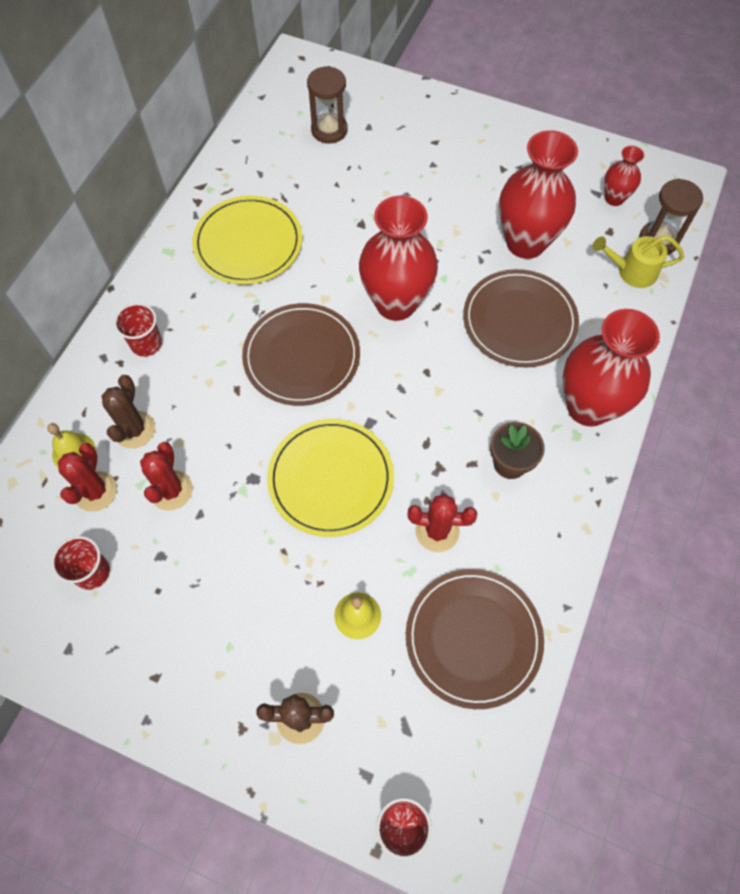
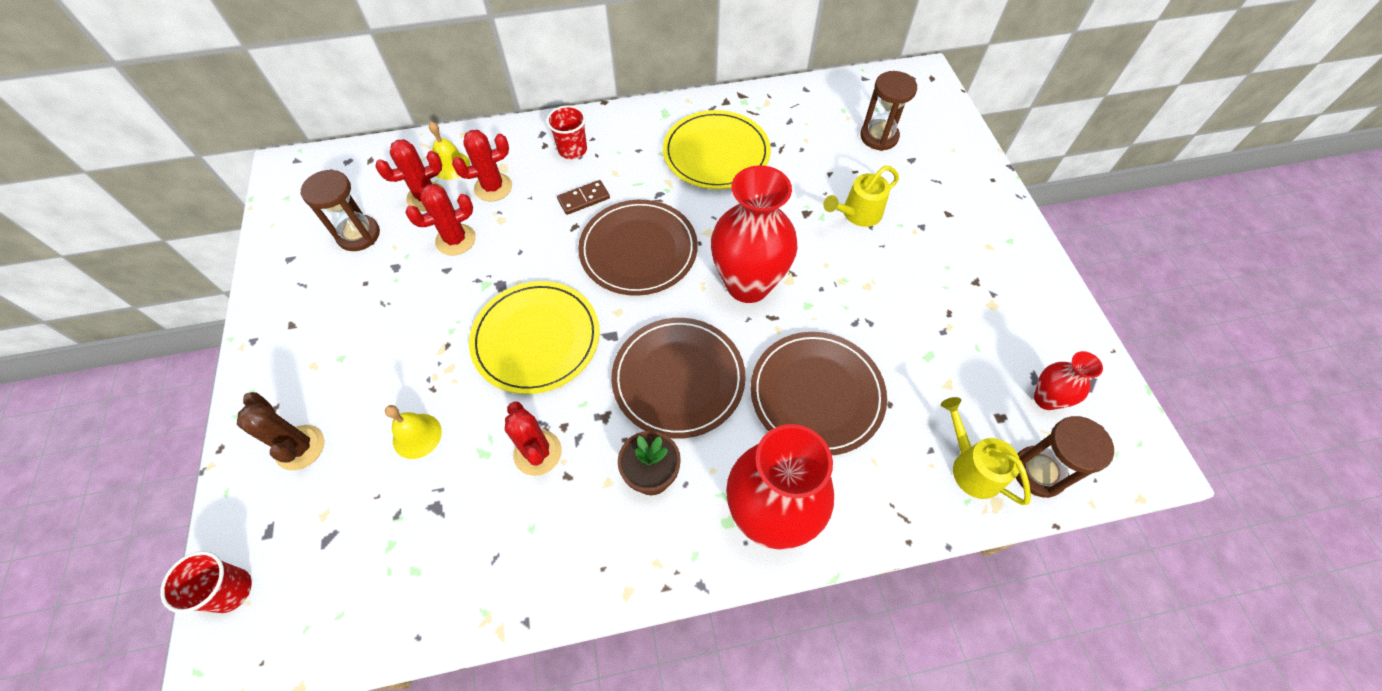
camera: 55 degrees right, 5 degrees down
red cup [51,536,110,590] -> brown hourglass [300,169,380,251]
brown cactus [102,375,155,448] -> red cactus [452,130,512,202]
brown plate [406,569,544,709] -> brown plate moved to [611,318,746,438]
red vase [499,130,578,259] -> none
none -> brown domino [557,180,610,215]
none -> yellow watering can [823,166,899,227]

